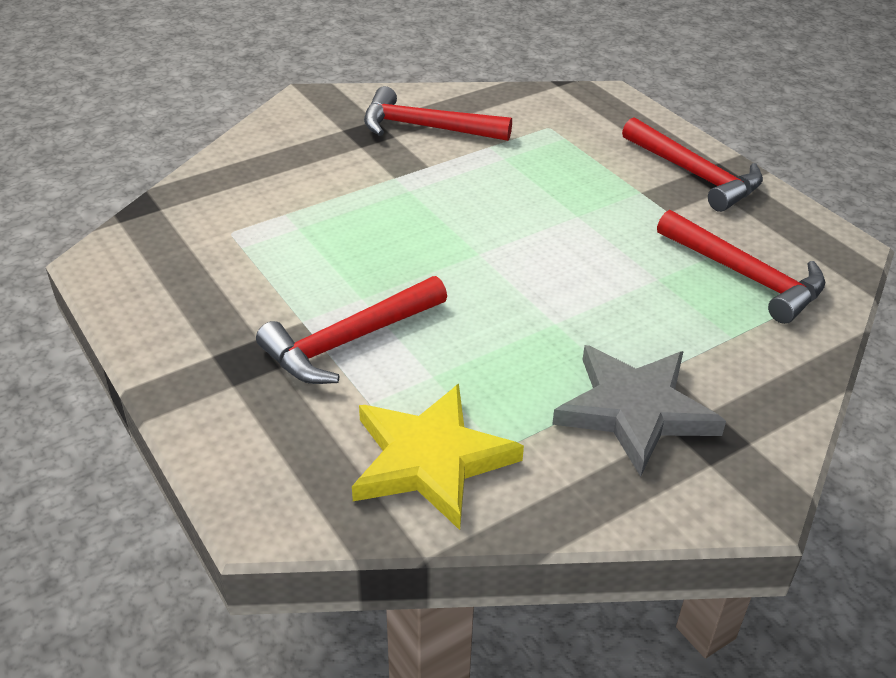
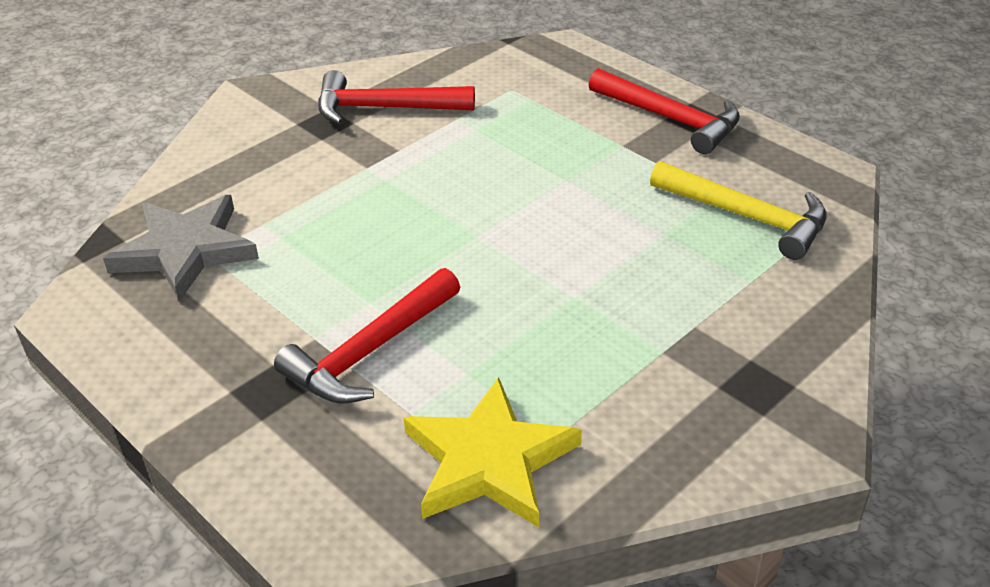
camera: 10 degrees left, 0 degrees up
grey star [552,345,726,477] -> grey star moved to [103,195,259,302]
red hammer [657,210,825,324] -> yellow hammer [650,161,827,260]

